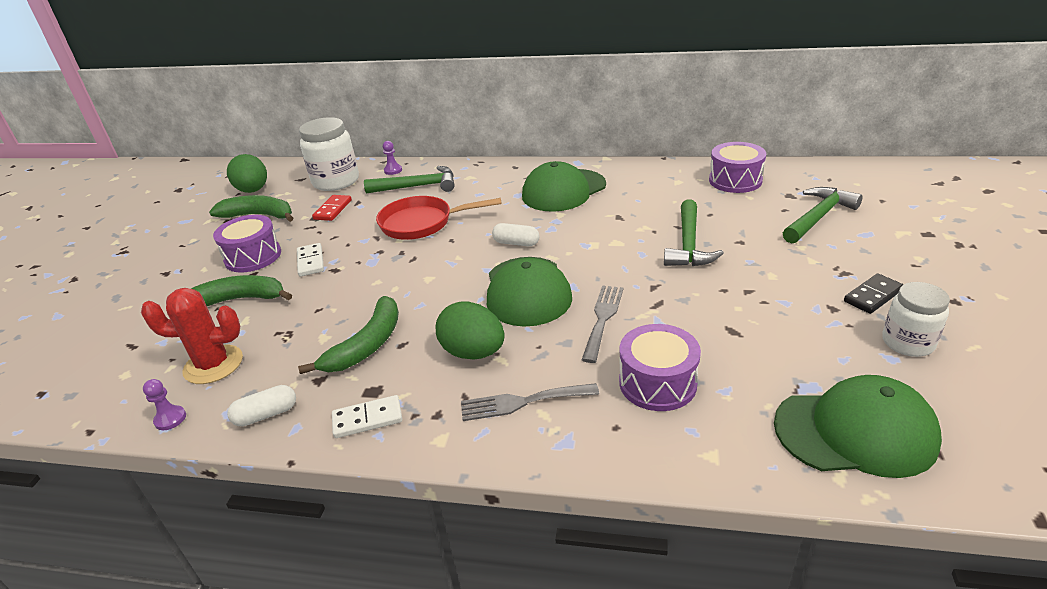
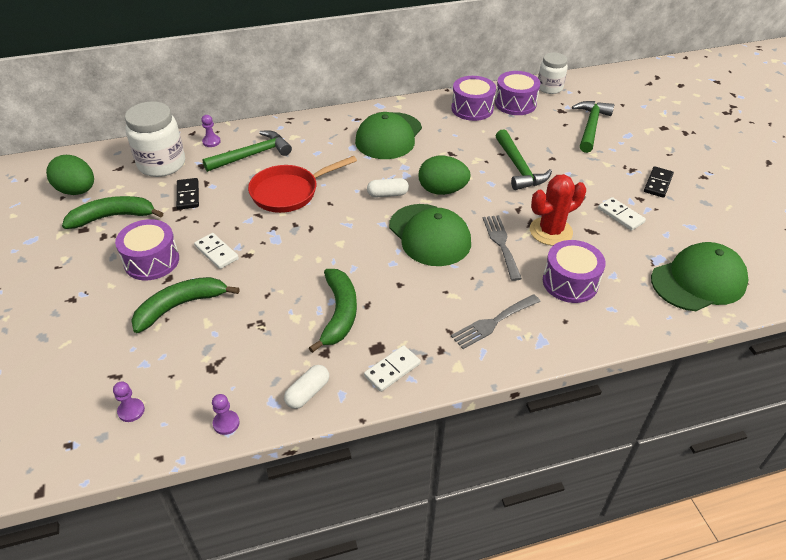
camera: 30 degrees left, 10 degrees up
red cactus [141,288,243,384] -> red cactus moved to [530,174,586,246]
red domino [312,195,352,221] -> black domino [176,178,199,210]
green egg [435,301,505,359] -> green egg moved to [419,156,471,195]
white jar [882,282,950,357] -> white jar moved to [538,52,568,94]
none -> purple pawn [113,382,145,422]
none -> purple drum [451,76,496,121]
none -> white domino [598,197,646,231]

